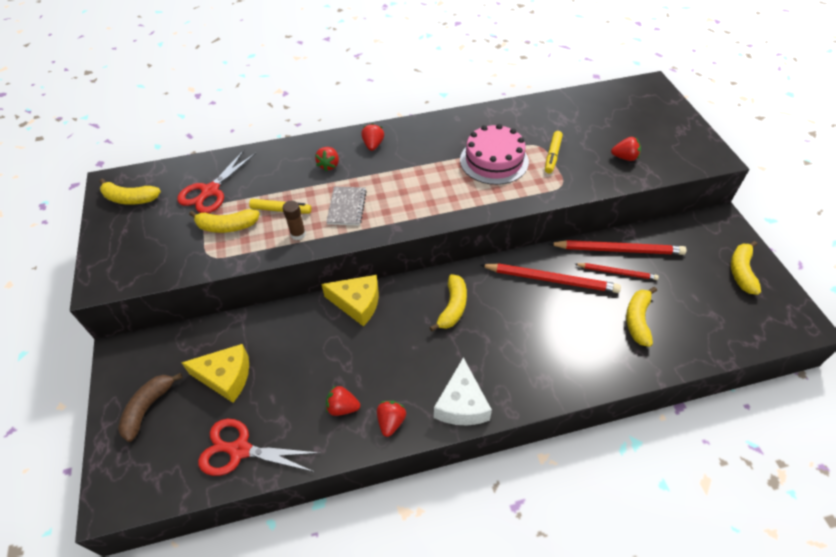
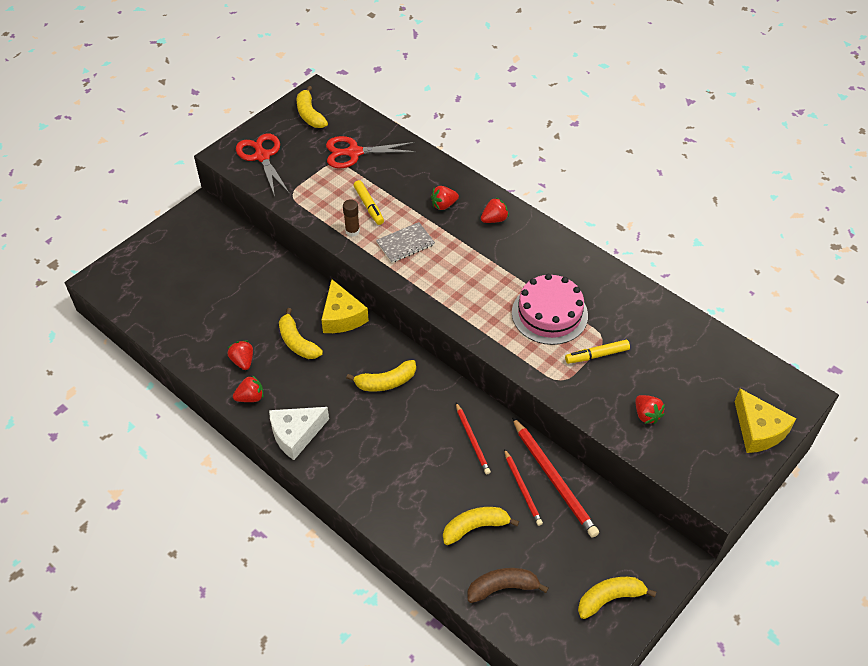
camera: 55 degrees right, 0 degrees up
brown banana [118,373,183,442] -> brown banana moved to [467,568,548,603]
yellow cheese [181,344,249,403] -> yellow cheese moved to [734,389,796,453]
yellow banana [189,209,260,233] -> yellow banana moved to [279,308,323,359]
red scissors [198,419,319,476] -> red scissors moved to [236,134,290,197]
red pencil [480,263,621,293] -> red pencil [456,403,491,474], size x0.59

